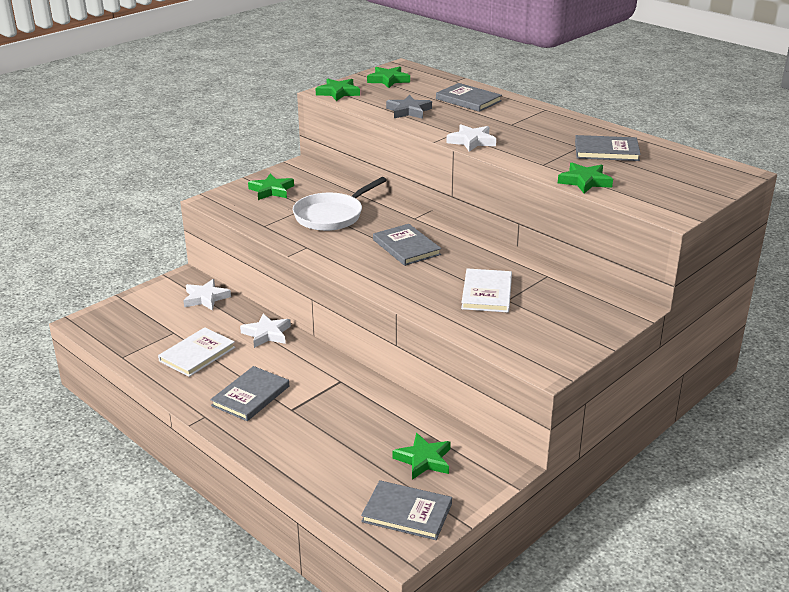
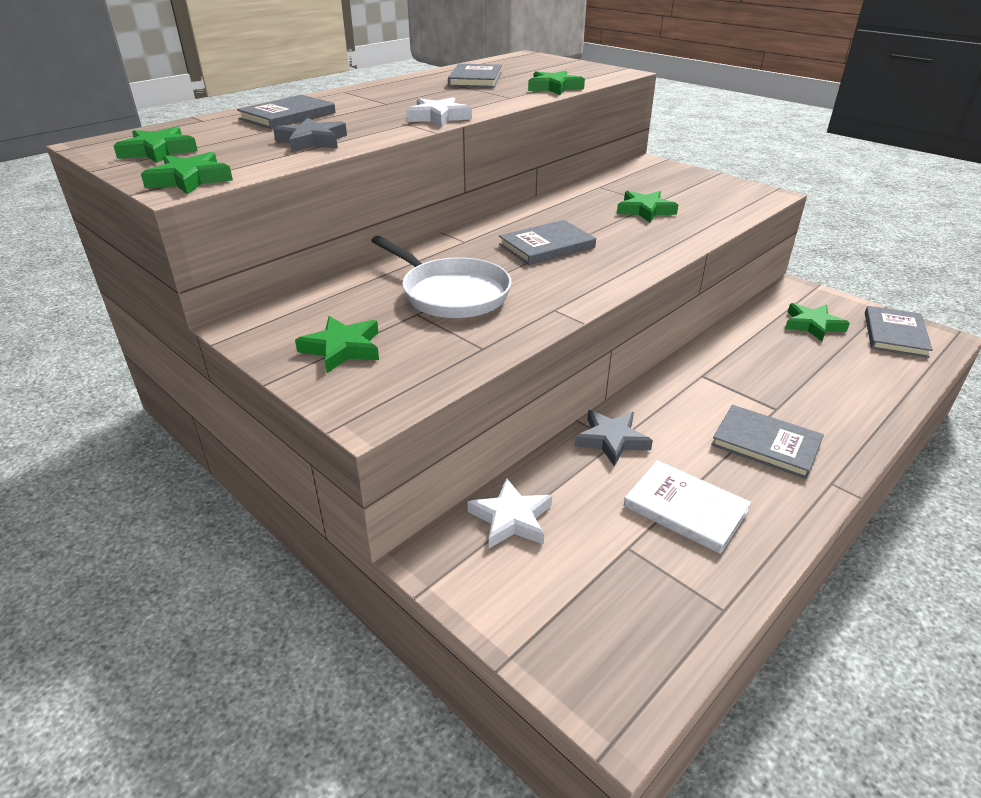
camera: 90 degrees left, 5 degrees up
white star [240,313,291,348] -> grey star [574,410,653,467]
white book [461,268,512,312] -> green star [617,191,678,222]

